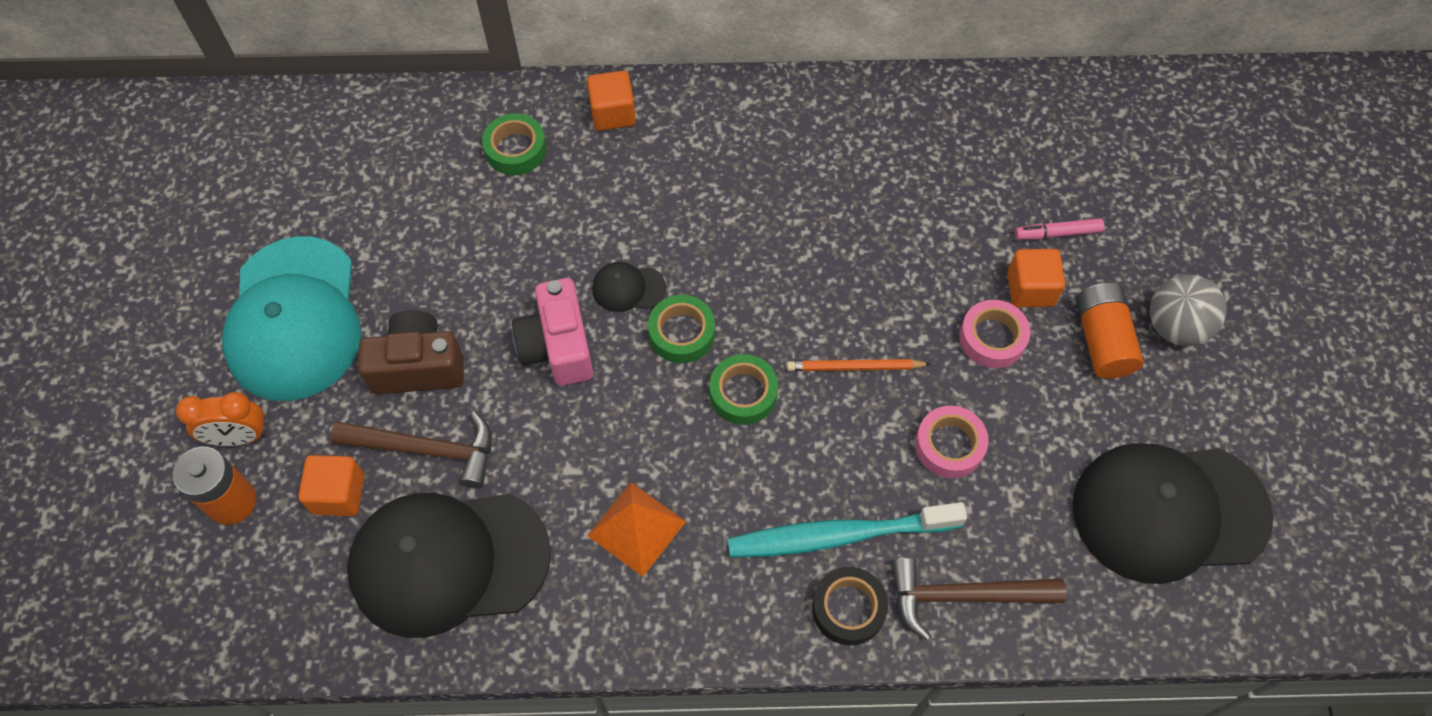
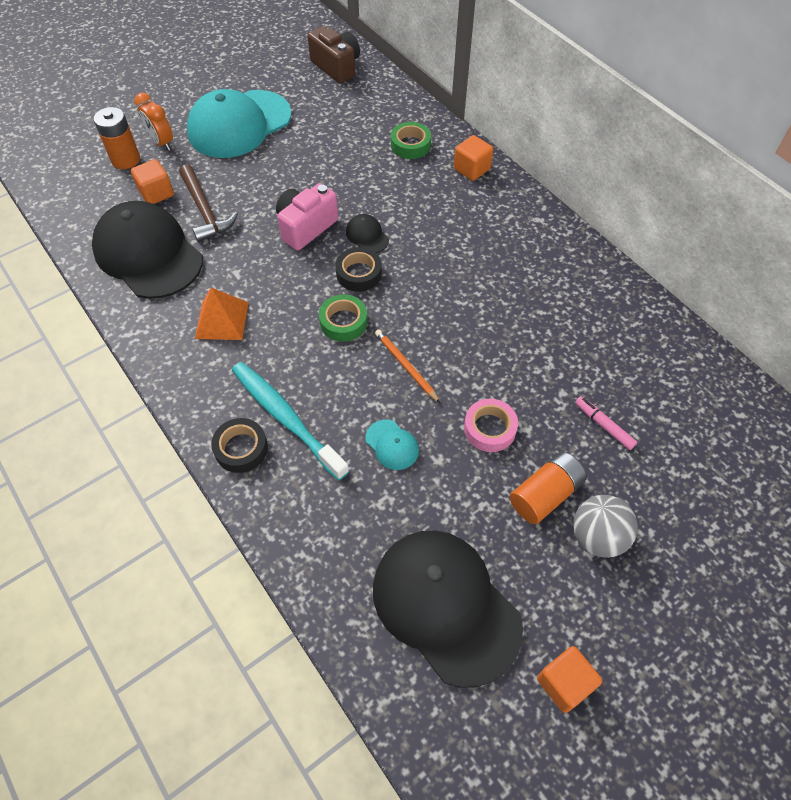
camera: 55 degrees right, 5 degrees down
brown camera [358,310,464,394] -> brown camera moved to [308,26,360,83]
green tape [648,295,715,363] -> black tape [335,247,382,292]
brown hammer [891,558,1066,641] -> none
pink tape [915,406,988,478] -> turquoise cap [365,419,419,470]
orange cube [1007,249,1065,307] -> orange cube moved to [537,646,602,713]

